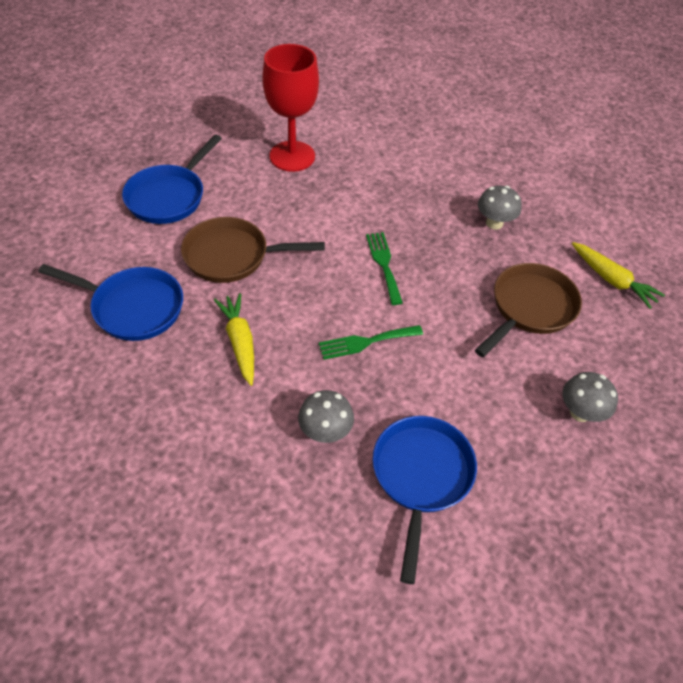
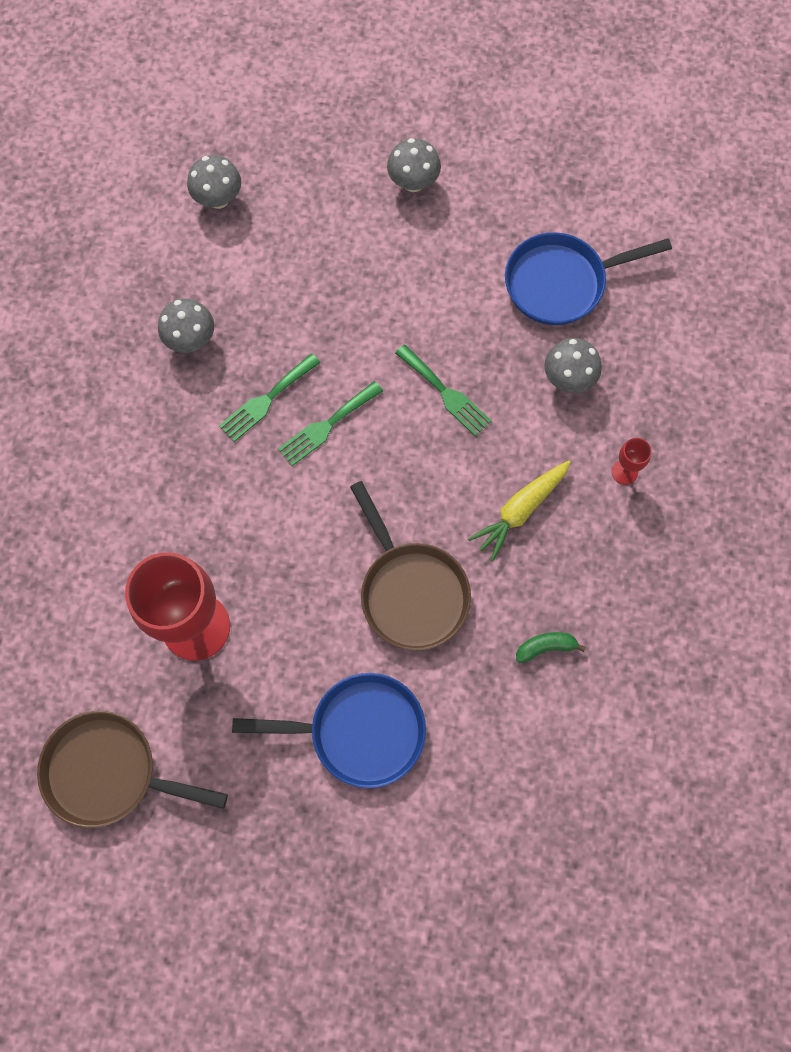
camera: 115 degrees left, 20 degrees up
blue pan [38,264,183,341] -> green banana [516,632,586,663]
brown pan [475,263,582,357] -> brown pan moved to [37,711,228,828]
yellow carrot [572,242,665,309] -> grey mushroom [187,155,241,209]
none -> green fork [219,353,320,442]
none -> red goblet [612,438,652,485]

